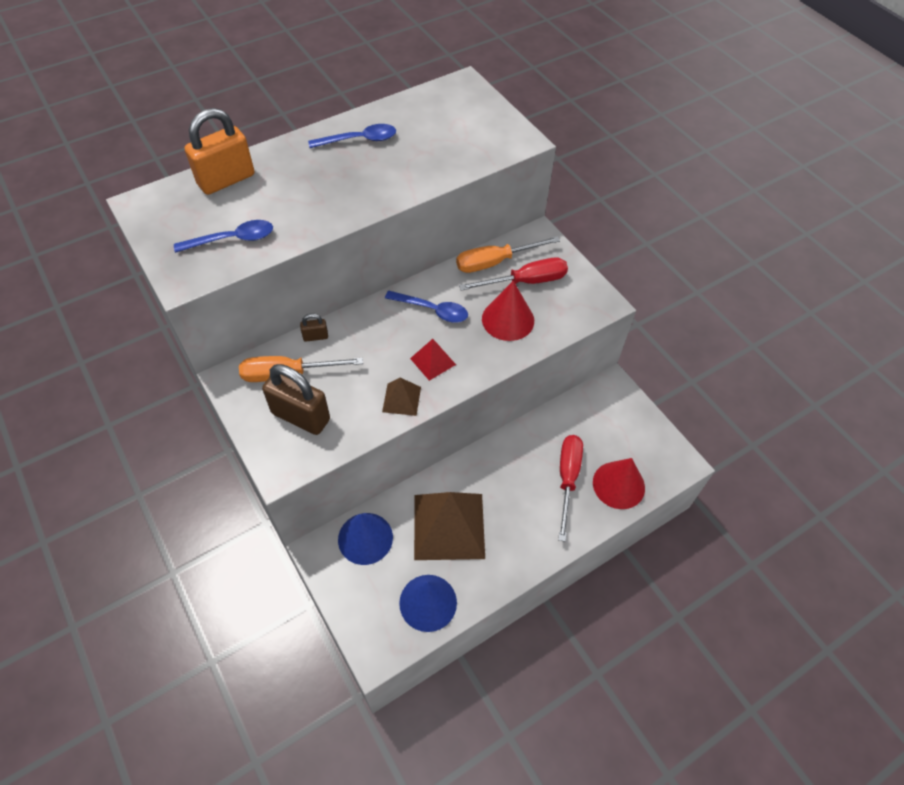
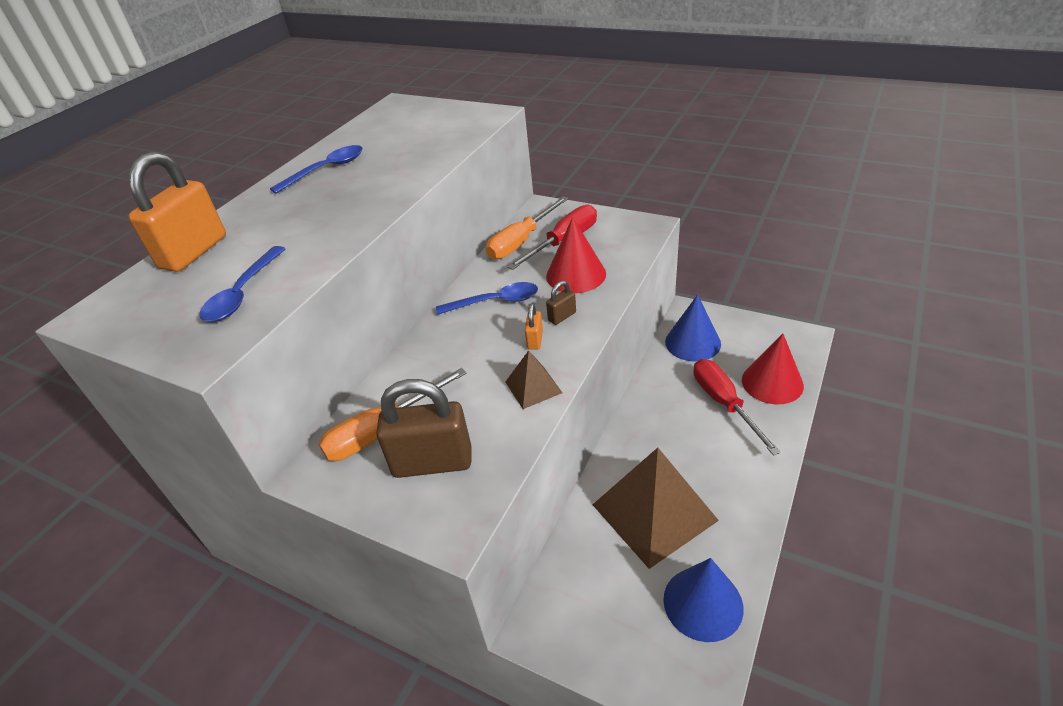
camera: 25 degrees left, 15 degrees down
blue spoon [174,220,273,253] -> blue spoon turned 150 degrees clockwise [200,246,285,322]
brown padlock [300,314,328,342] -> brown padlock moved to [546,281,576,325]
blue cone [338,513,393,565] -> blue cone moved to [665,295,721,361]
red pyramid [410,339,456,381] -> orange padlock [525,303,543,350]

